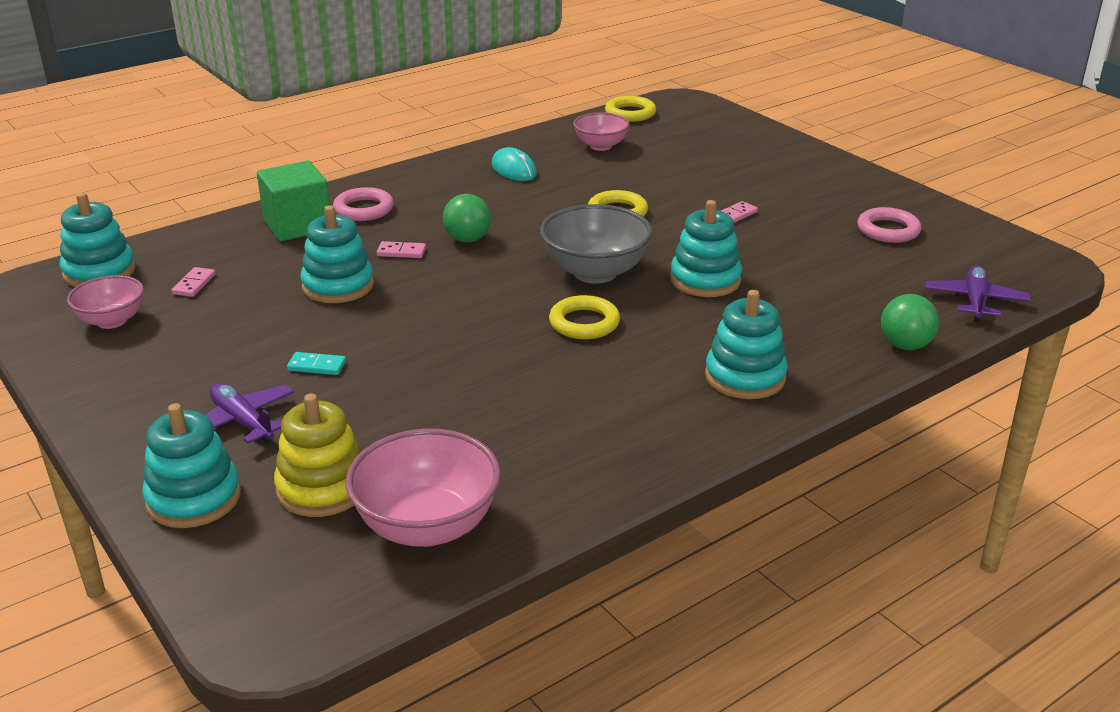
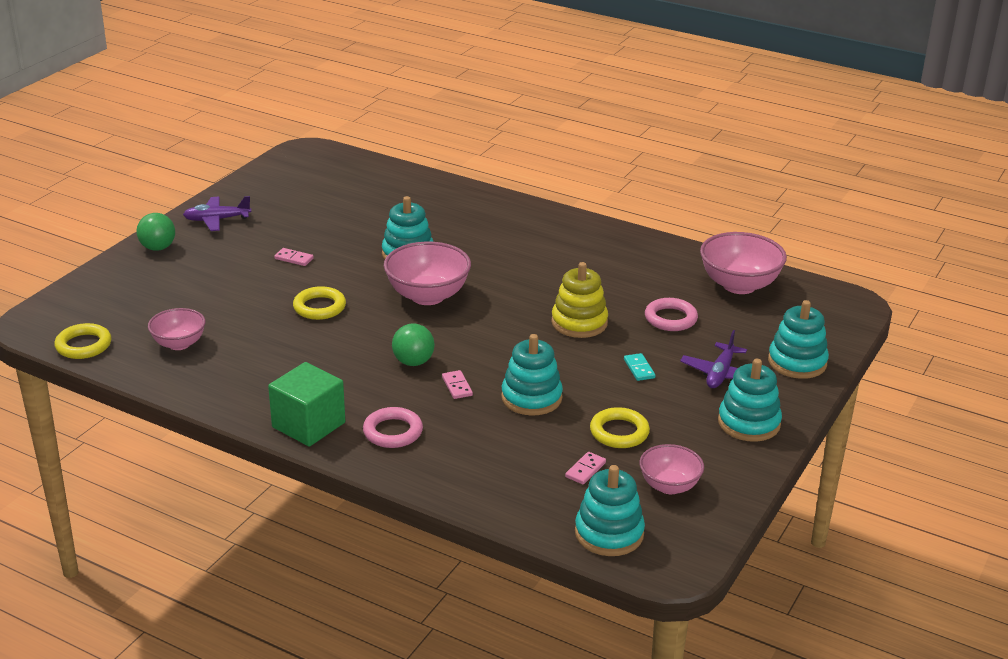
camera: 115 degrees left, 0 degrees up
pink domino [171,267,216,297] -> pink domino turned 45 degrees counterclockwise [565,452,606,484]
green cube [257,161,330,242] -> green cube moved to [268,362,345,447]
yellow stacking toy [274,394,361,517] -> yellow stacking toy moved to [551,262,608,338]
turquoise mouse [491,147,537,181] -> none
grey bowl [540,204,652,284] -> pink bowl [384,242,471,305]
yellow ring [549,295,620,339] -> yellow ring moved to [590,407,650,448]
turquoise stacking toy [705,290,788,399] -> turquoise stacking toy moved to [718,359,782,442]
pink ring [857,207,921,243] -> pink ring moved to [645,298,698,331]
green ball [881,294,939,350] -> green ball moved to [137,213,175,251]
purple plane [925,265,1031,322] -> purple plane moved to [183,196,251,231]

